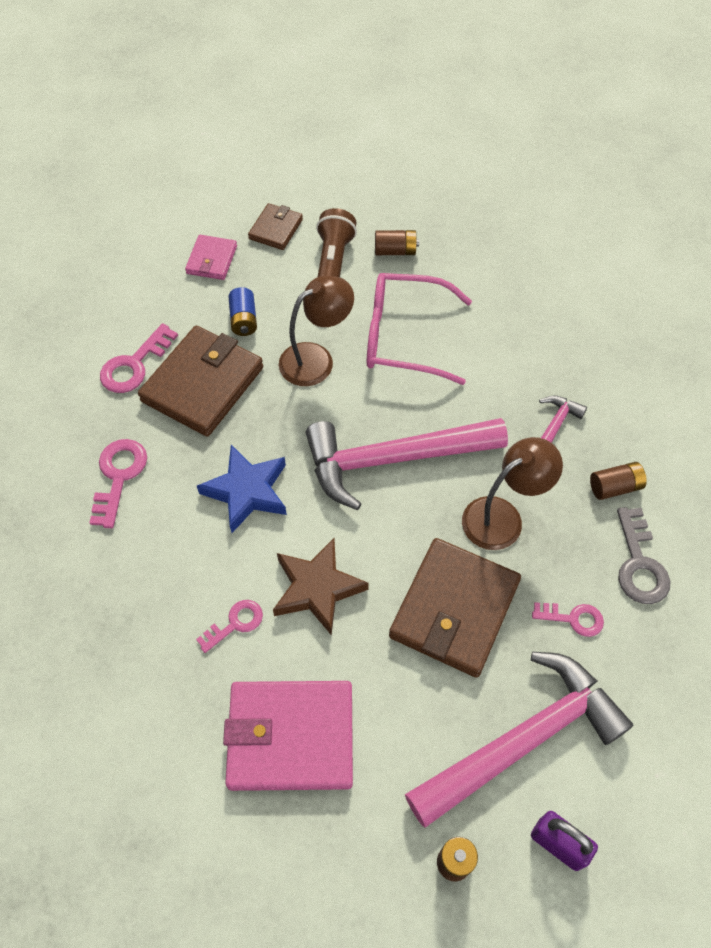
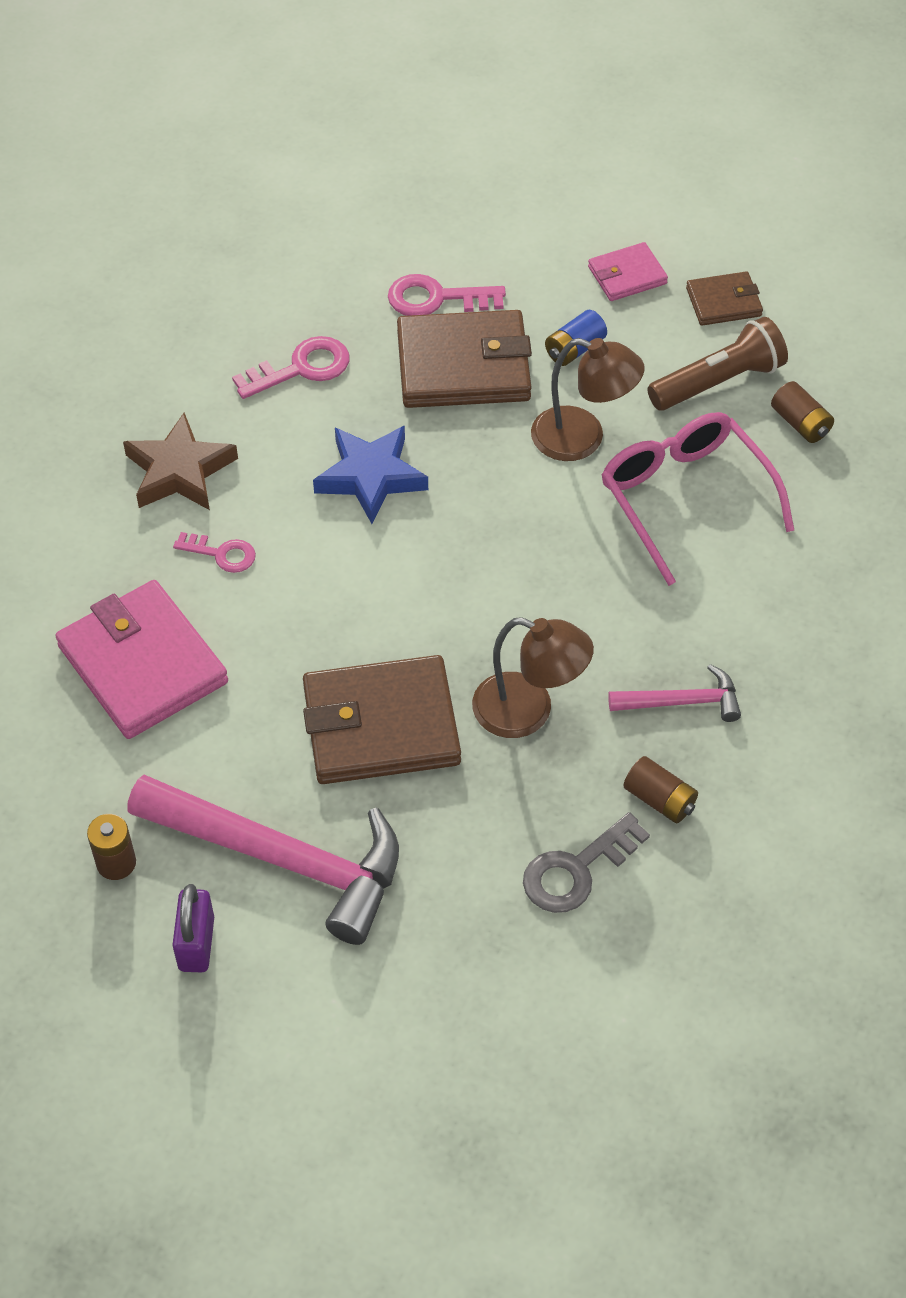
camera: 55 degrees right, 5 degrees down
brown star [273,538,369,635] -> brown star moved to [123,413,238,510]
pink hammer [306,418,508,510] -> none
pink key [532,602,604,637] -> none

